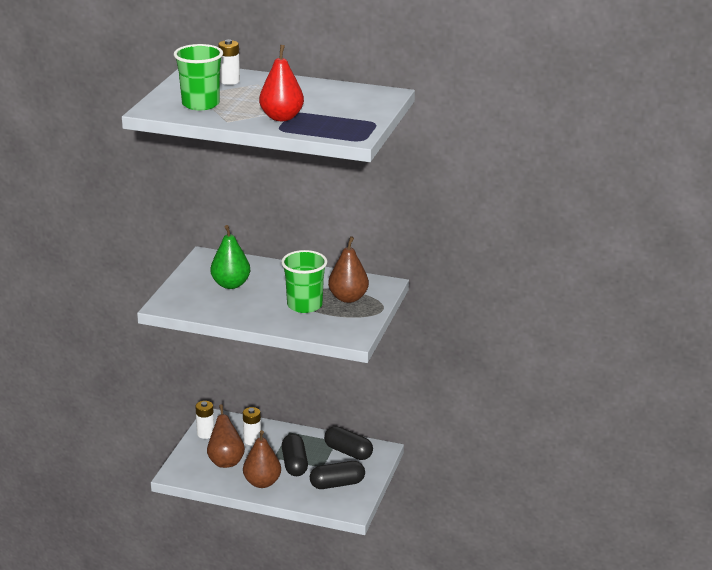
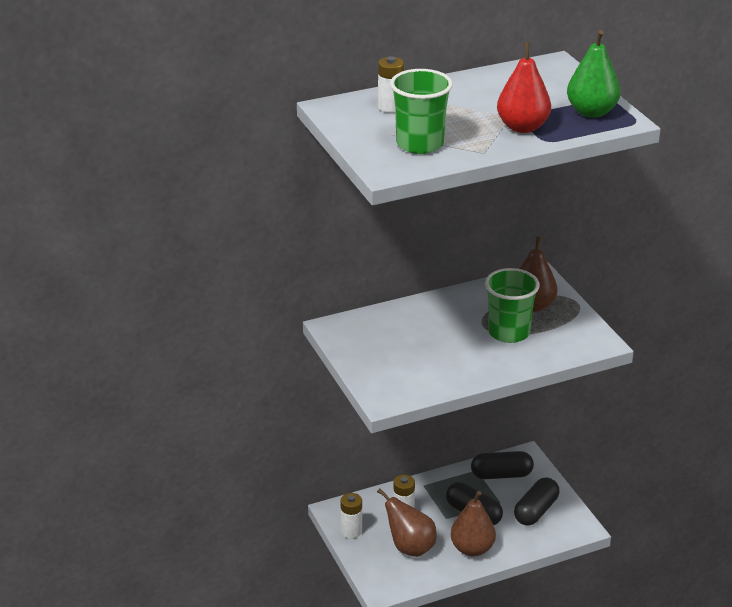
camera: 40 degrees left, 5 degrees up
green pear [210,225,250,289] -> green pear moved to [567,30,621,118]

